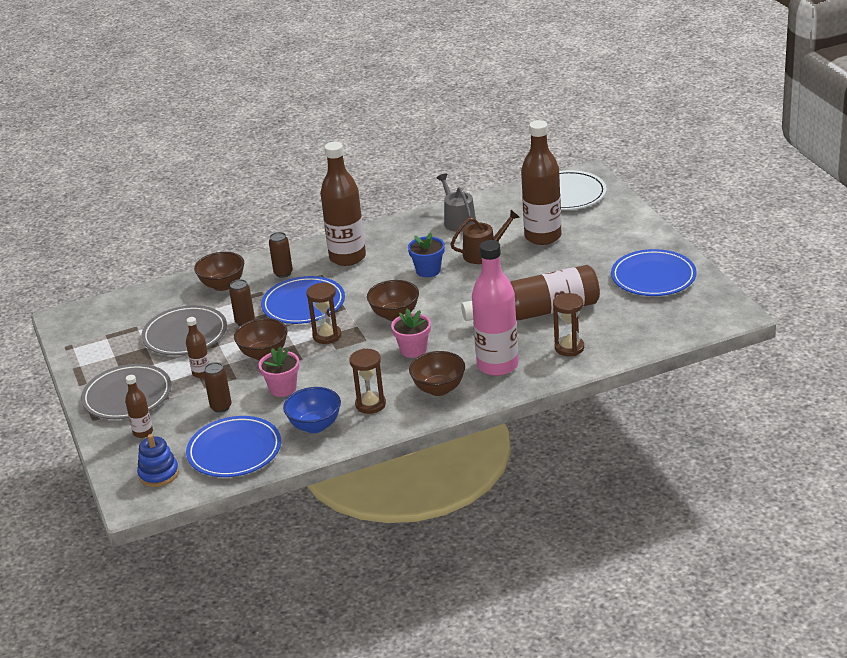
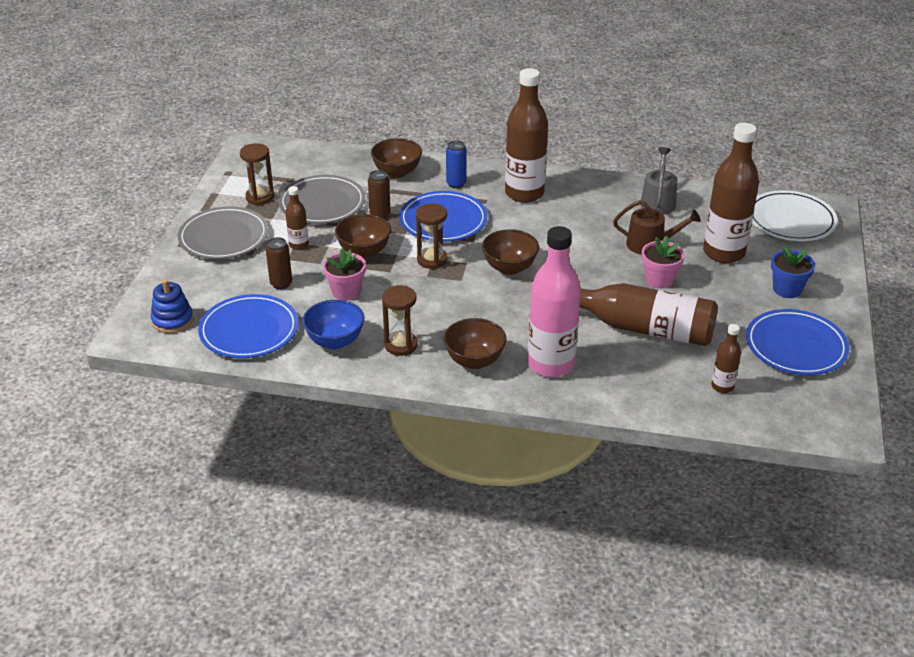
camera: 30 degrees right, 5 degrees up
brown bottle [125,375,153,438] -> brown bottle moved to [711,324,741,393]
brown can [269,232,293,278] -> blue can [446,140,467,188]
pink flower pot [391,309,431,358] -> pink flower pot moved to [642,236,685,289]
blue flower pot [408,232,445,277] -> blue flower pot moved to [771,246,815,298]
brown hourglass [553,293,584,356] -> brown hourglass moved to [240,143,274,205]

